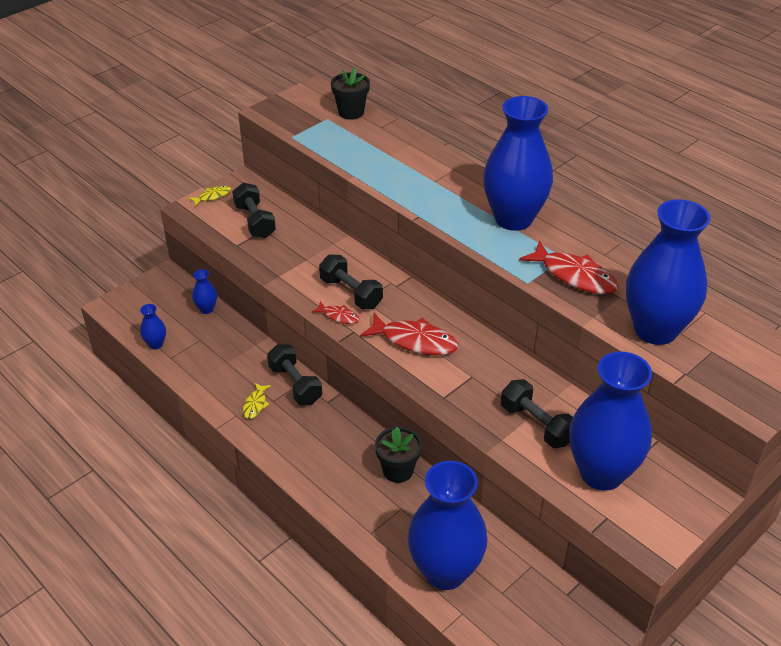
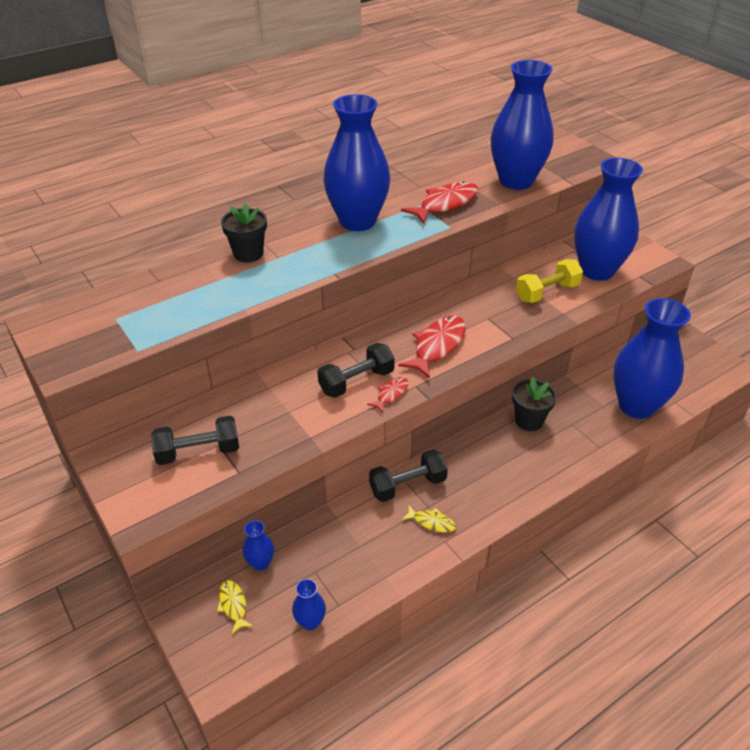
camera: 80 degrees left, 0 degrees up
yellow fish [189,186,231,206] -> yellow fish moved to [217,580,253,634]
black flower pot [331,68,370,120] -> black flower pot moved to [221,203,267,262]
black dumbbell [501,379,573,448] -> yellow dumbbell [516,259,583,303]

